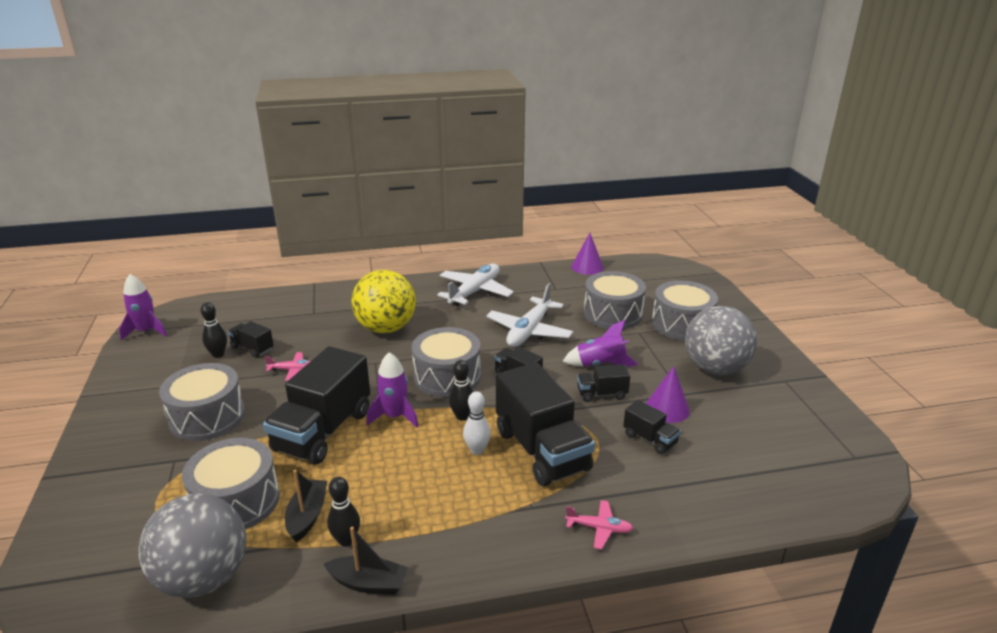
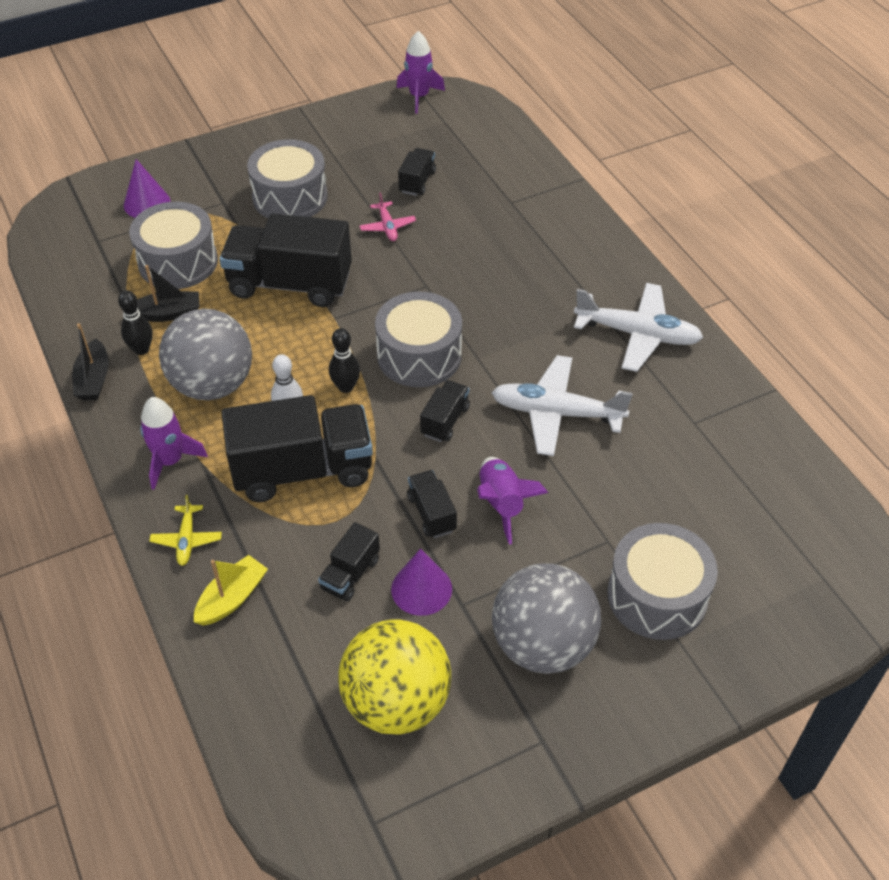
camera: 75 degrees right, 20 degrees up
grey ball [138,494,247,598] -> grey ball moved to [159,309,252,400]
black bowling pin [201,302,227,358] -> none
yellow ball [351,270,416,333] -> yellow ball moved to [338,619,451,735]
purple rocket [366,352,419,428] -> purple rocket moved to [140,397,208,490]
black truck [496,362,595,487] -> black truck turned 150 degrees counterclockwise [222,395,373,502]
pink plane [565,500,634,550] -> yellow plane [149,495,222,566]
purple cone [571,233,604,275] -> purple cone moved to [124,159,170,218]
grey drum [584,271,646,329] -> none
none -> yellow boat [194,555,268,626]

